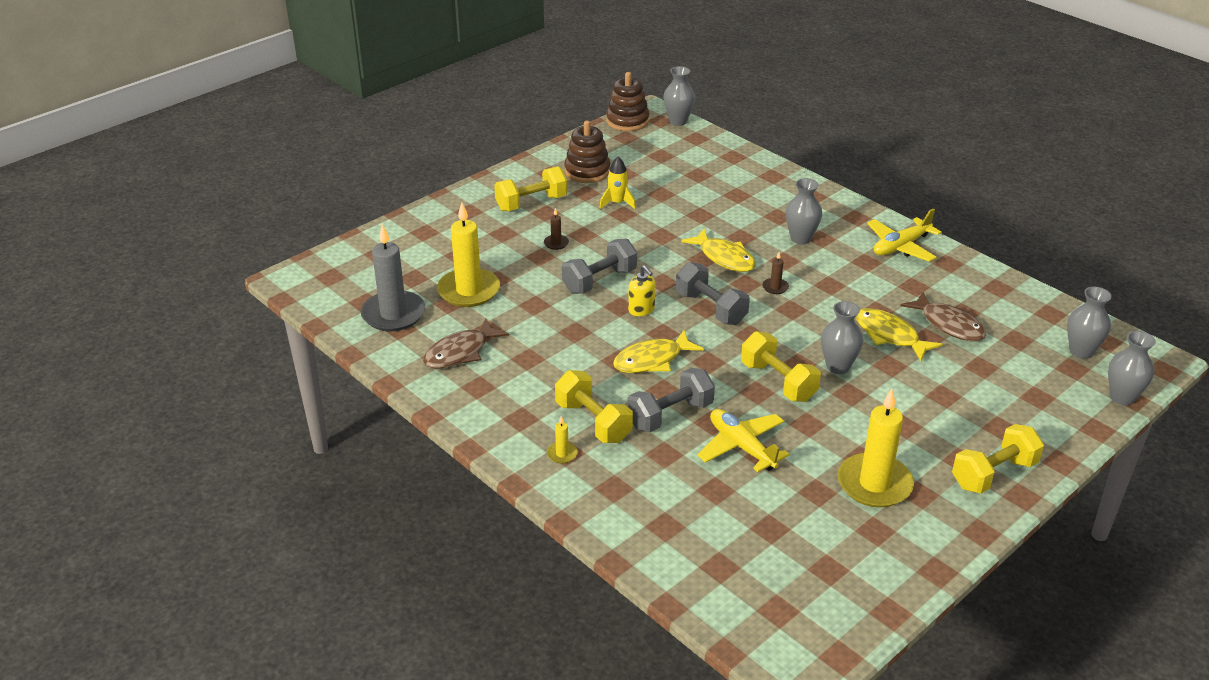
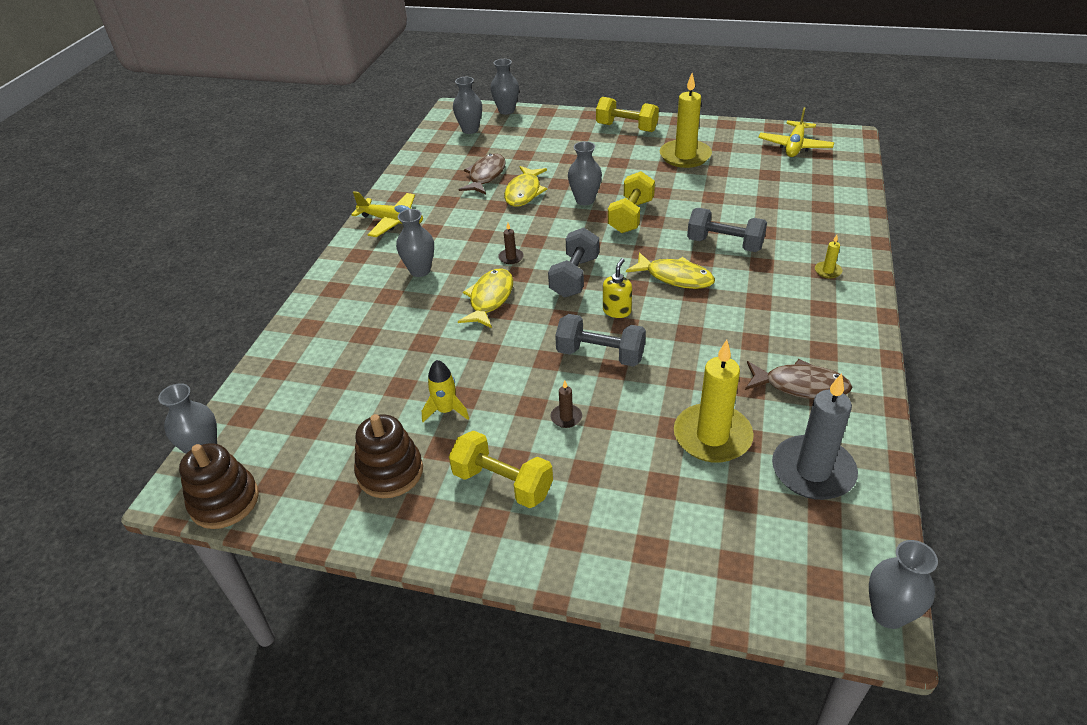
camera: 120 degrees left, 5 degrees up
yellow dumbbell [555,370,633,443] -> none
yellow plane [697,409,790,472] -> yellow plane moved to [758,107,834,157]
none -> grey vase [869,540,938,629]

